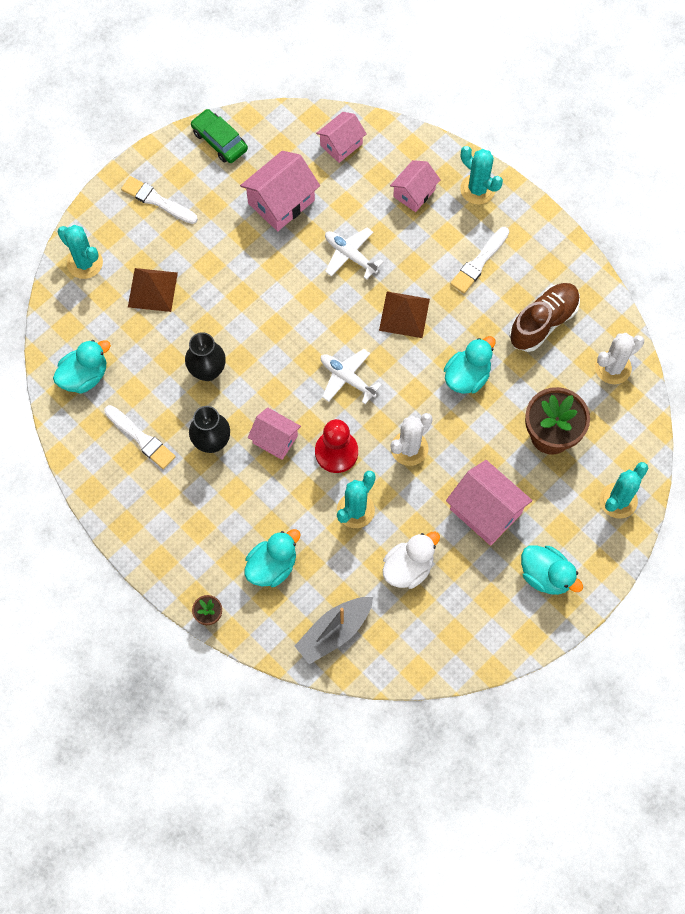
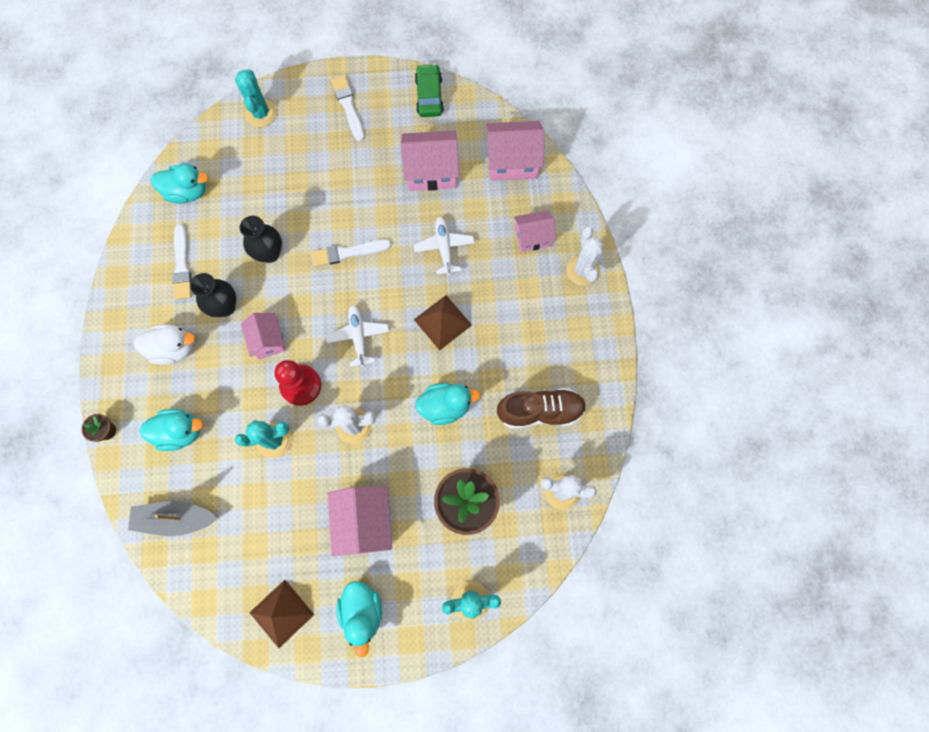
camera: 40 degrees right, 5 degrees up
brown pyramid [128,268,178,312] -> brown pyramid moved to [249,580,314,648]
pink house [316,112,367,163] -> pink house [486,121,544,181], size x1.55
white duck [383,532,440,589] -> white duck moved to [134,324,196,365]
white brush [450,227,509,293] -> white brush moved to [311,240,391,267]
turquoise cactus [460,146,503,205] -> white cactus [566,227,604,286]

